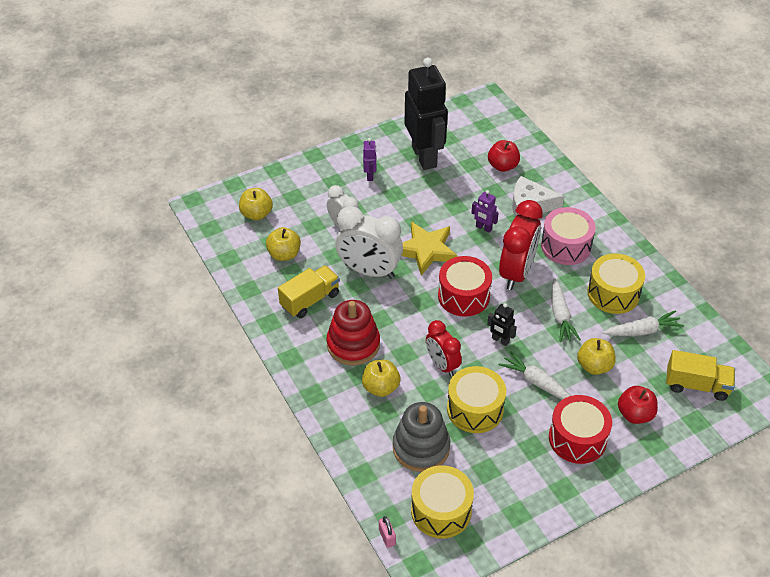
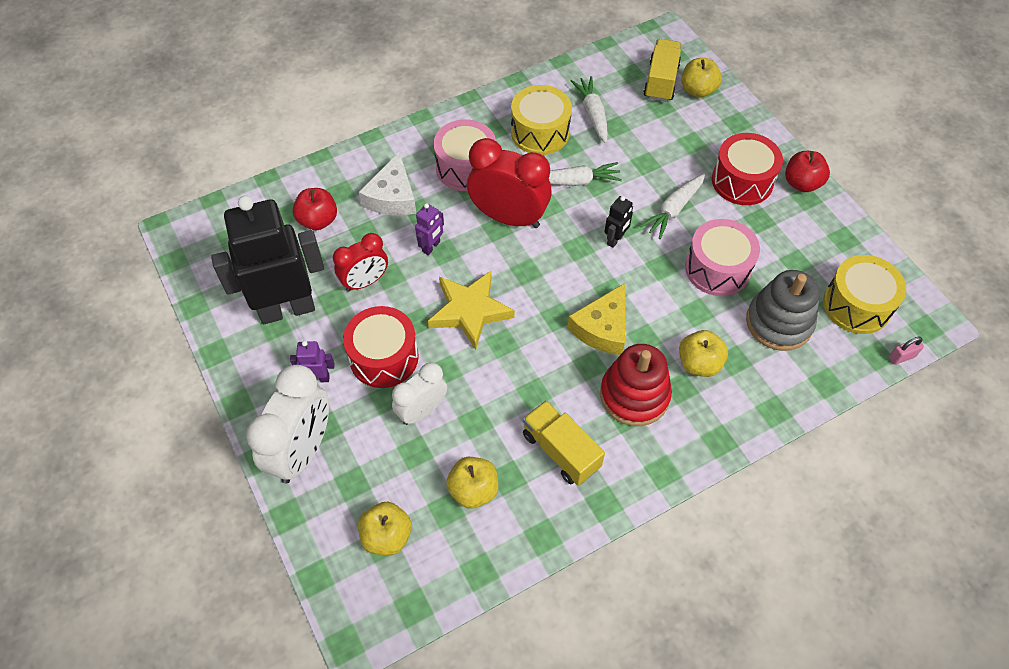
camera: 90 degrees left, 10 degrees up
white clock [335,206,403,279] -> white clock moved to [246,365,329,483]
red clock [426,320,462,376] -> red clock moved to [333,233,388,292]
red drum [438,256,492,317] -> red drum moved to [343,306,419,388]
yellow drum [447,366,506,433] -> pink drum [685,219,760,296]
yellow apple [577,338,616,375] -> yellow apple moved to [681,58,722,98]
red apple [618,386,658,424] -> red apple moved to [785,151,830,192]
none -> yellow cheese [567,283,626,355]

